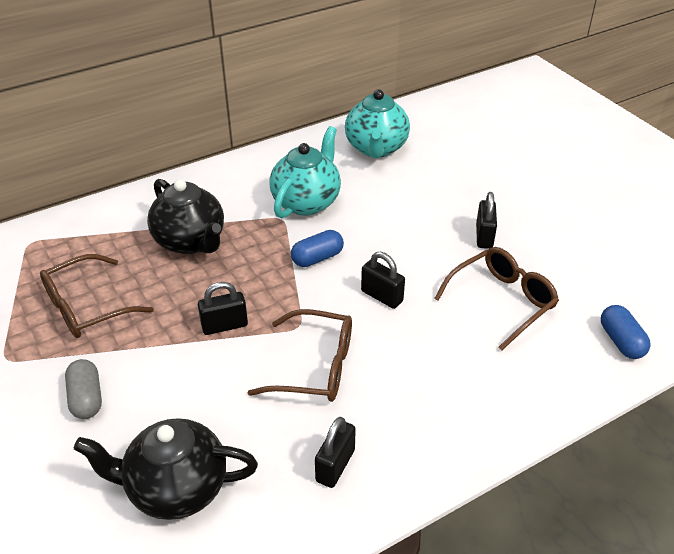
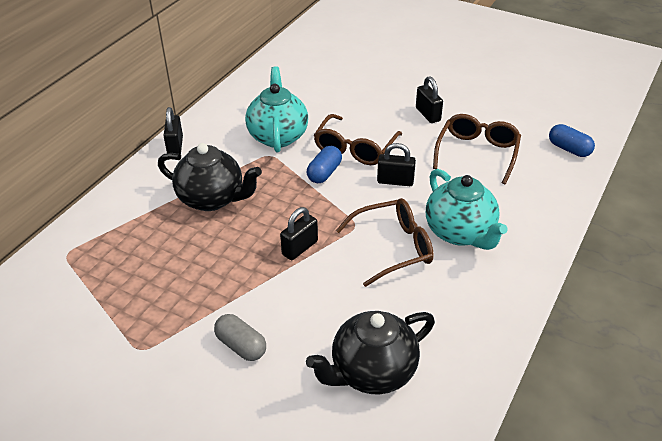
camera: 30 degrees left, 0 degrees up
brown glasses [40,254,154,338] -> brown glasses moved to [314,114,402,165]
black padlock [315,417,356,488] -> black padlock moved to [163,107,183,154]
turquoise teapot [345,89,410,158] -> turquoise teapot moved to [426,169,508,250]

